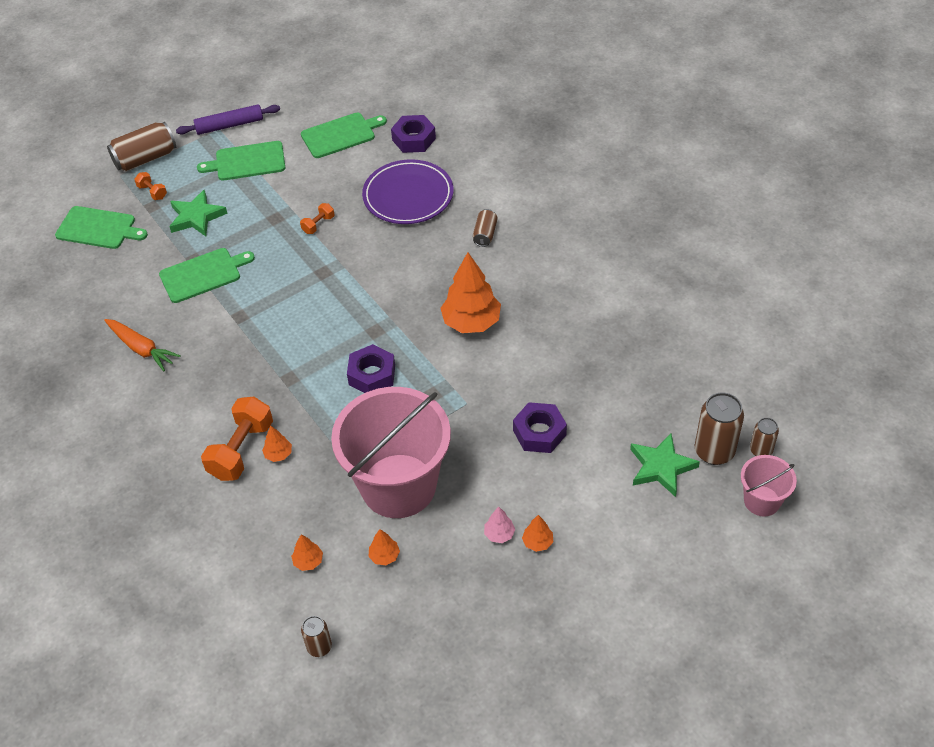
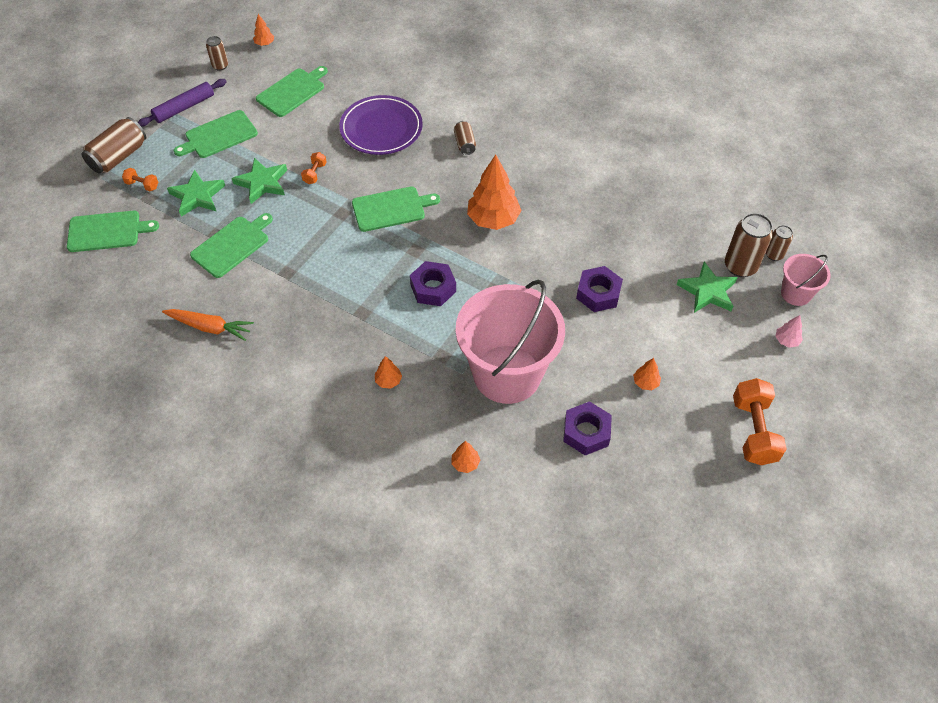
camera: 25 degrees left, 5 degrees up
orange dumbbell [201,397,273,481] -> orange dumbbell moved to [733,378,787,465]
brown can [301,616,332,657] -> brown can moved to [206,36,228,71]
orange tree [369,529,400,565] -> orange tree moved to [253,14,274,46]
purple nut [391,115,436,153] -> purple nut moved to [563,401,612,455]
pink tree [484,507,515,543] -> pink tree moved to [775,315,803,348]
none -> green star [232,158,287,204]
none -> green cutting board [352,187,440,232]

